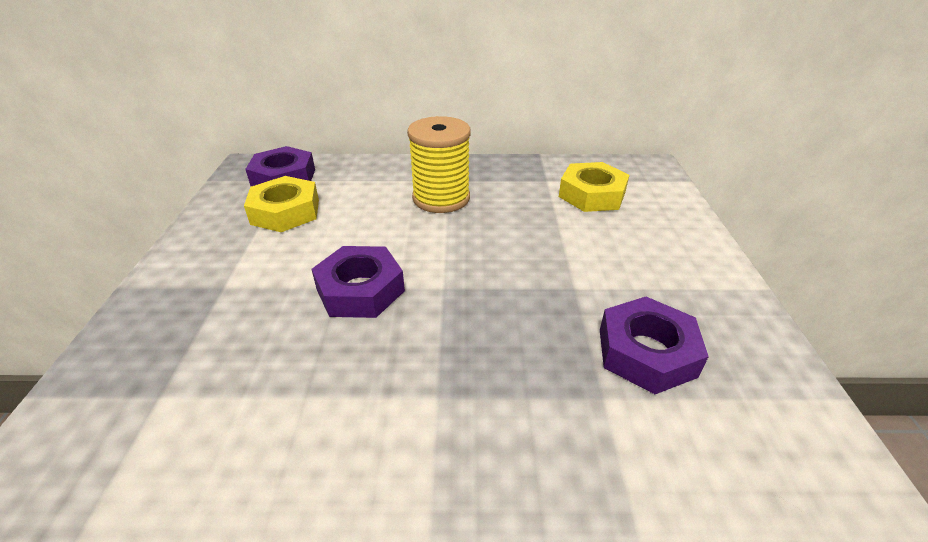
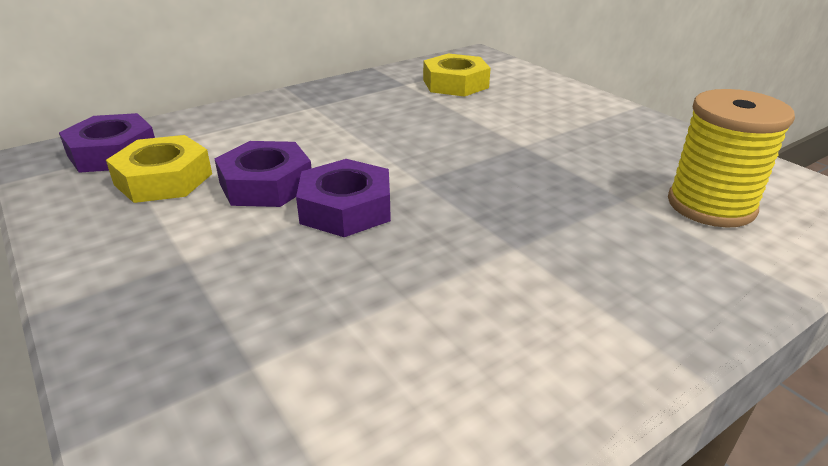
camera: 35 degrees left, 5 degrees down
yellow spool [407,116,471,213] -> yellow spool moved to [668,89,795,228]
purple nut [600,297,709,394] -> purple nut moved to [215,141,311,207]

